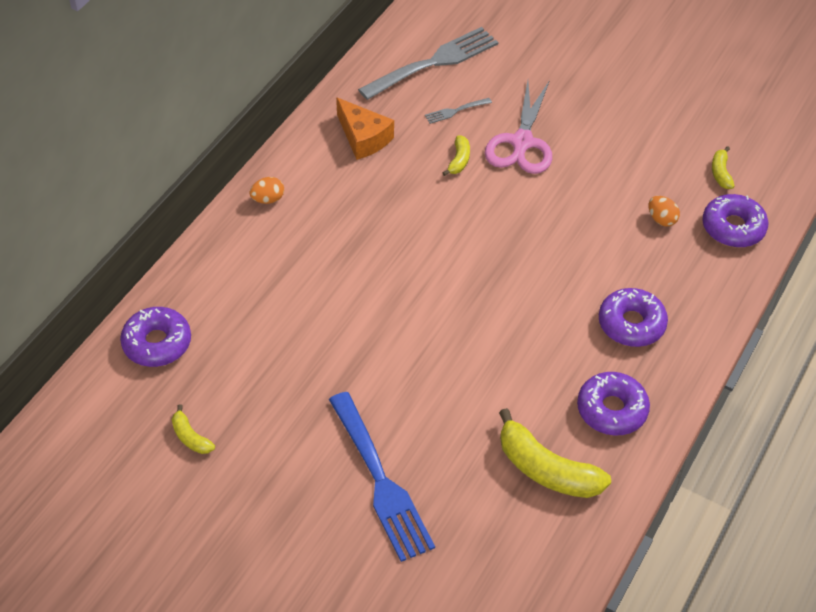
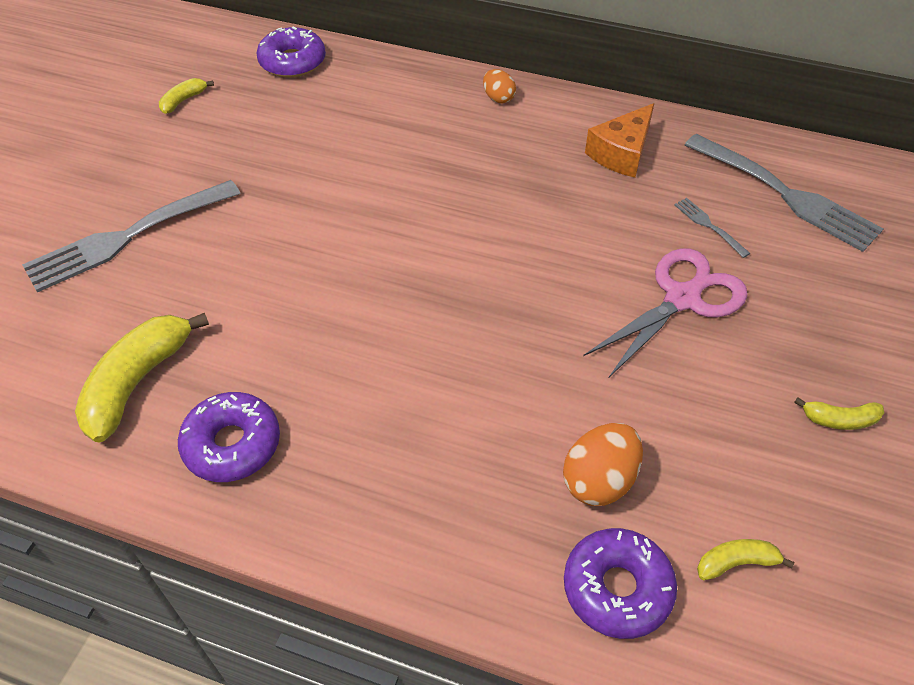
camera: 80 degrees right, 0 degrees up
blue fork [329,392,435,562] -> grey fork [22,180,241,293]
yellow banana [443,136,470,176] -> yellow banana moved to [794,397,884,430]
pink scissors [485,80,552,174] -> pink scissors turned 135 degrees clockwise [583,248,748,377]
purple donut [599,288,668,347] -> none
orange egg [649,196,680,227] -> orange egg [563,423,643,506], size x1.63

